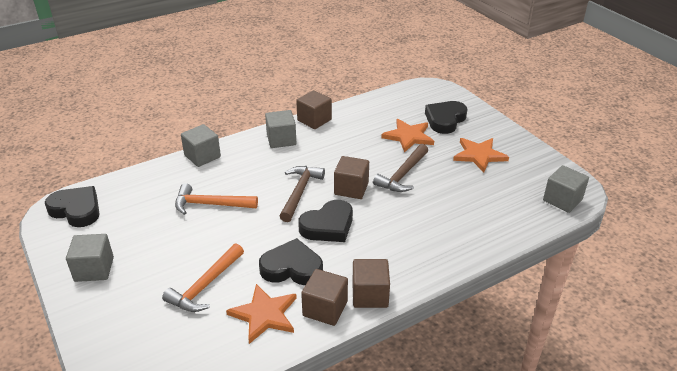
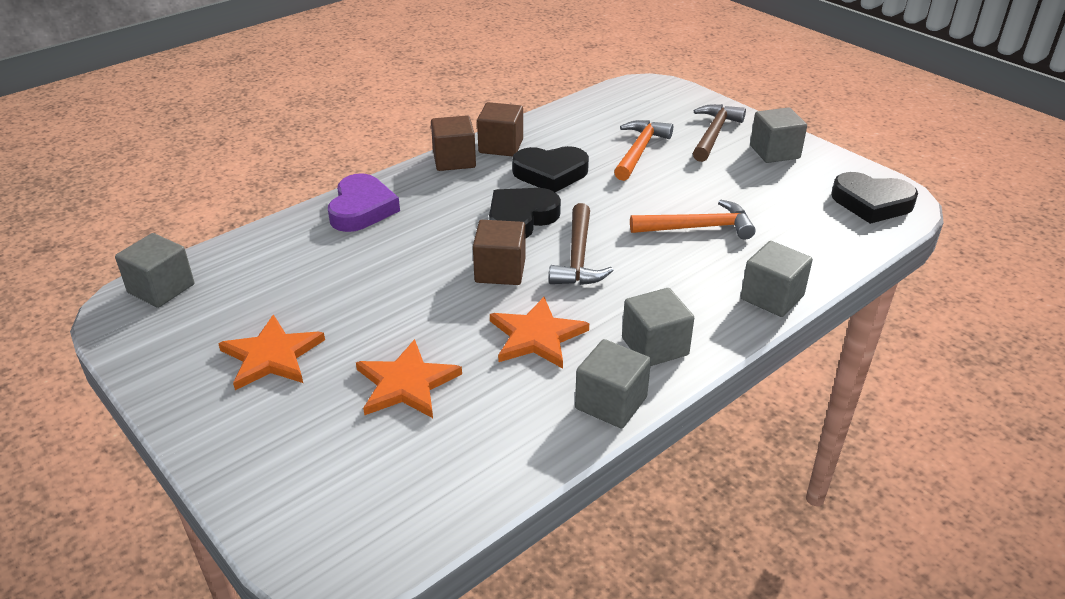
camera: 170 degrees right, 0 degrees up
orange star [226,284,297,344] -> orange star moved to [490,297,589,369]
brown cube [296,90,332,129] -> grey cube [575,339,651,428]
brown hammer [373,144,428,192] -> brown hammer moved to [693,104,746,162]
black heart [425,101,467,134] -> none
none -> purple heart [328,173,400,232]

